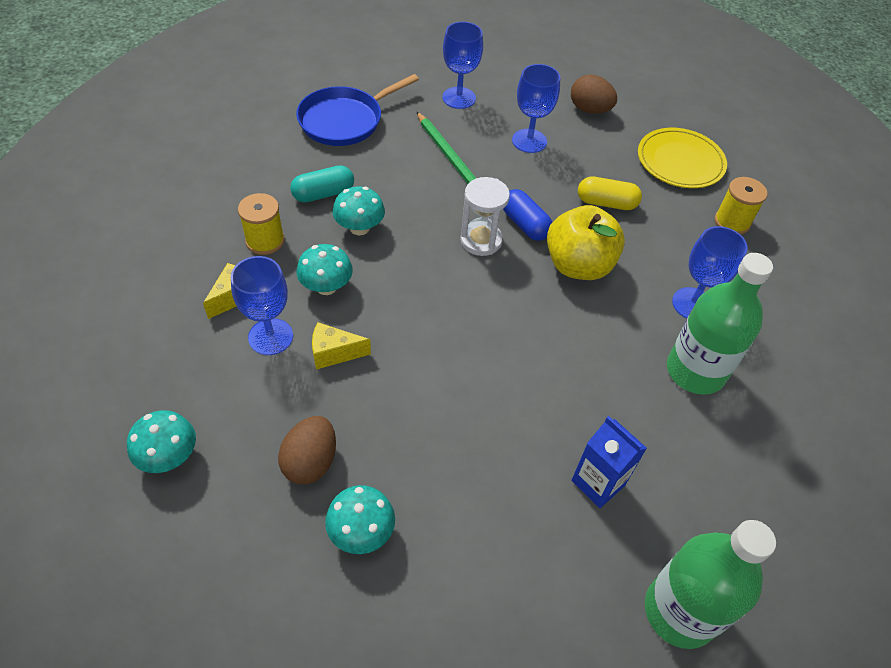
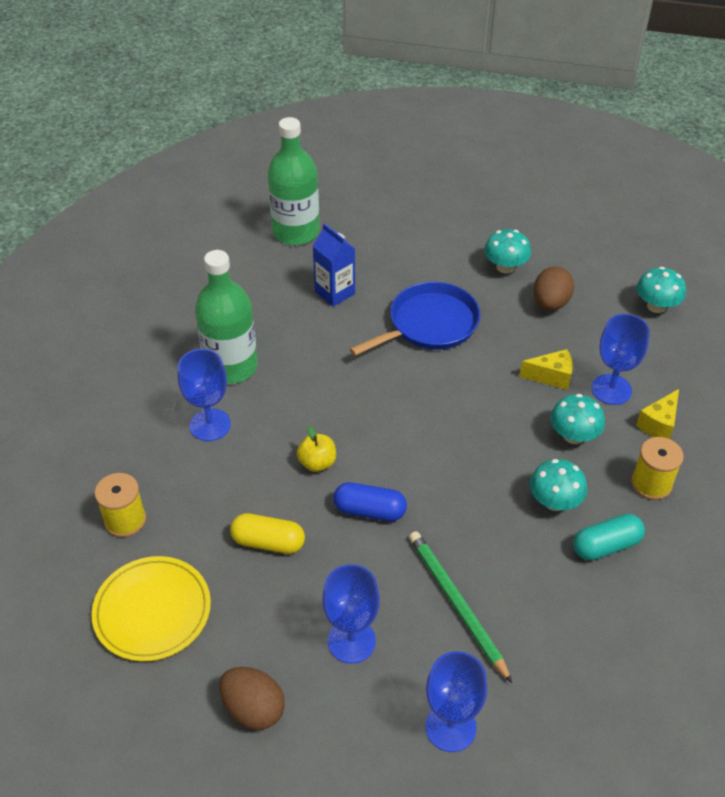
camera: 175 degrees left, 5 degrees down
blue pan [296,74,419,146] -> blue pan moved to [350,282,481,356]
white hourglass [460,177,510,256] -> none
blue capsule [503,189,552,241] -> blue capsule turned 45 degrees counterclockwise [333,482,407,521]
yellow apple [547,205,625,280] -> yellow apple [297,426,336,472], size x0.50

